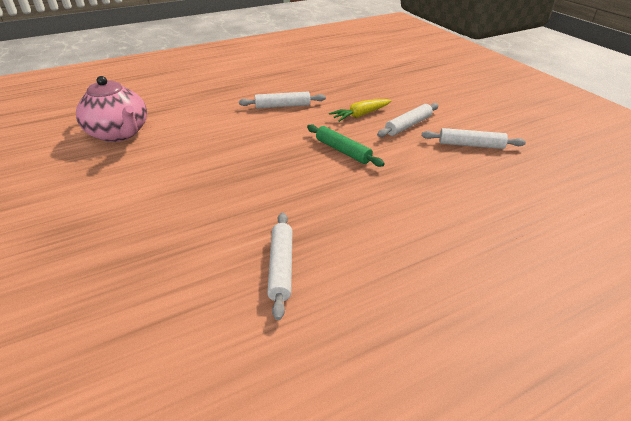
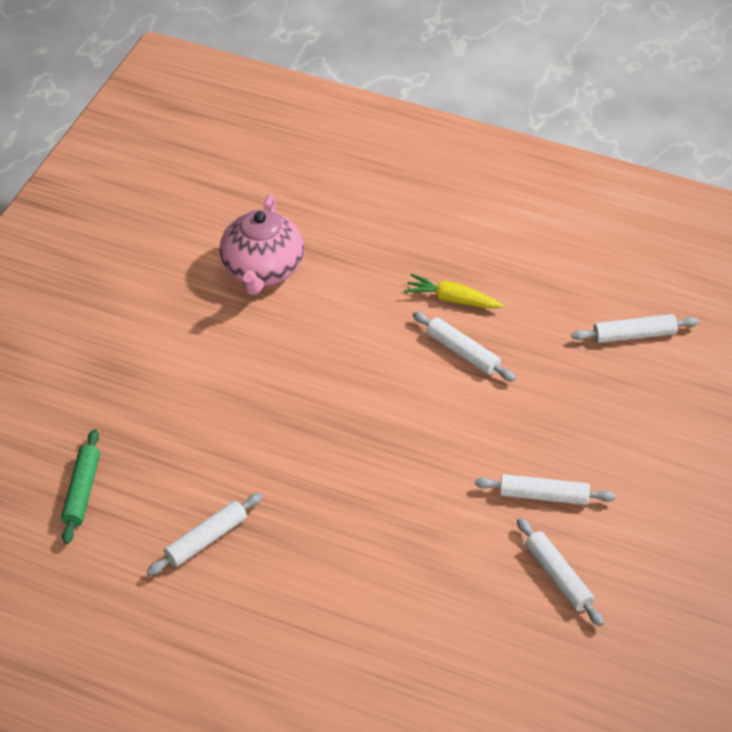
camera: 50 degrees right, 10 degrees up
green rolling pin [307,124,385,167] -> green rolling pin moved to [61,429,100,544]
yellow carrot [329,99,391,122] -> yellow carrot moved to [404,274,504,309]
none -> white rolling pin [572,314,699,343]

